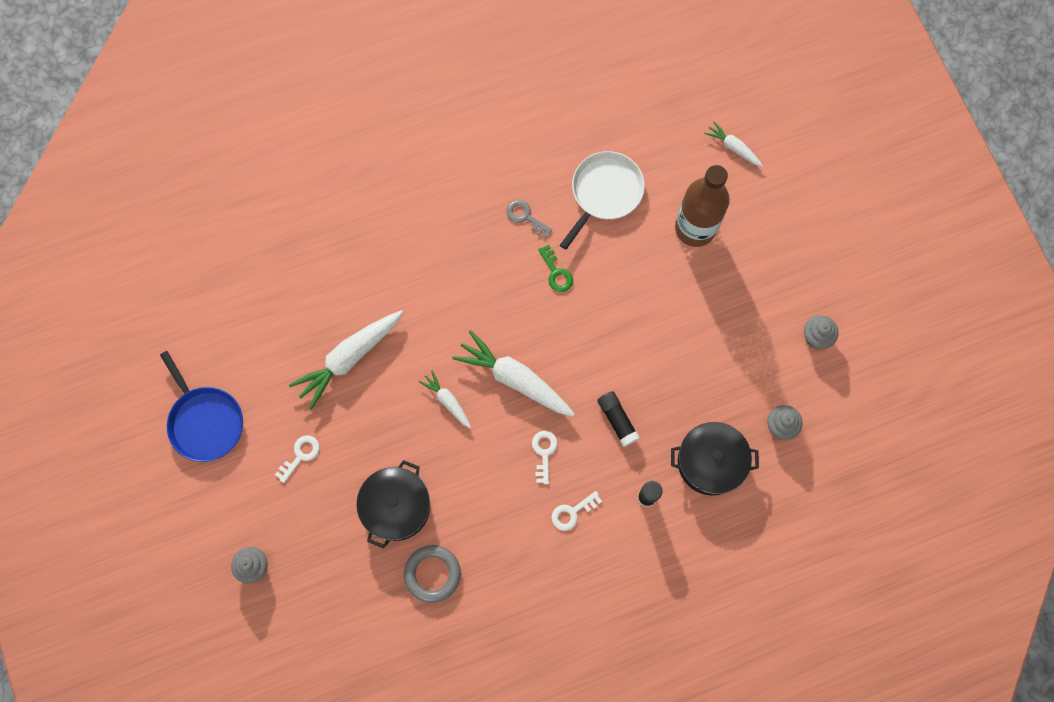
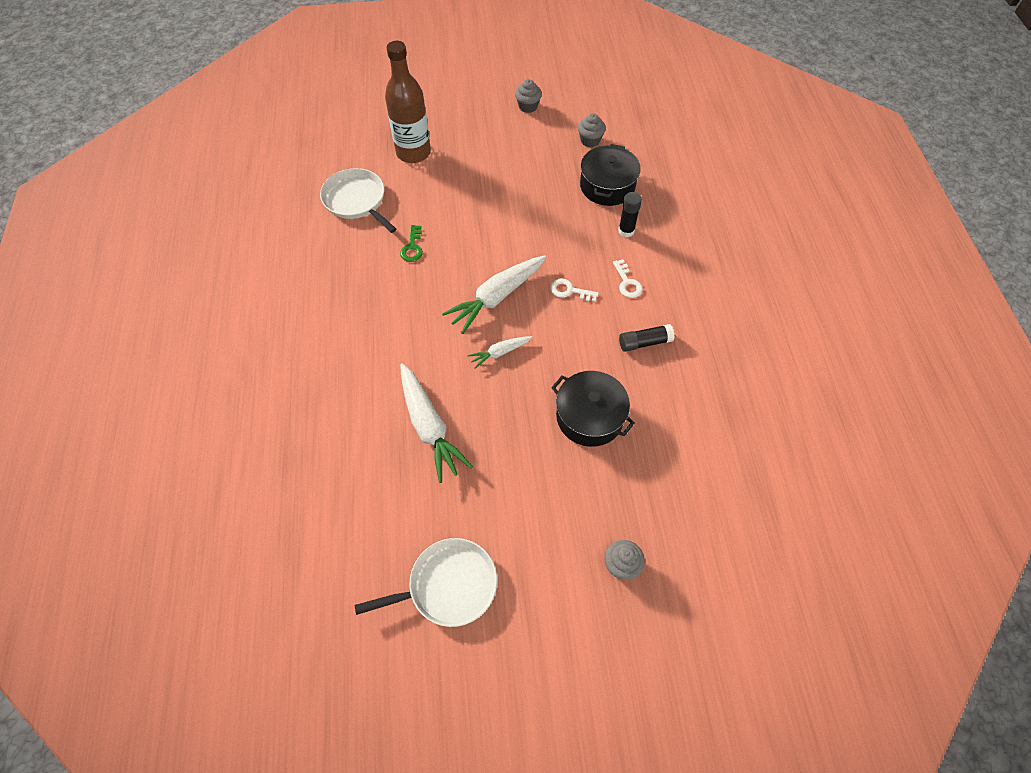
camera: 75 degrees left, 15 degrees down
blue pan [160,351,243,462] -> white pan [354,538,497,627]
white key [275,435,320,483] -> none
grey ring [404,545,461,603] -> none
grey key [506,200,552,238] -> none
green key [538,245,573,292] -> green key turned 105 degrees clockwise [400,225,423,262]
black glue stick [597,391,640,447] -> black glue stick moved to [619,324,675,352]
white carrot [704,121,763,167] -> none

